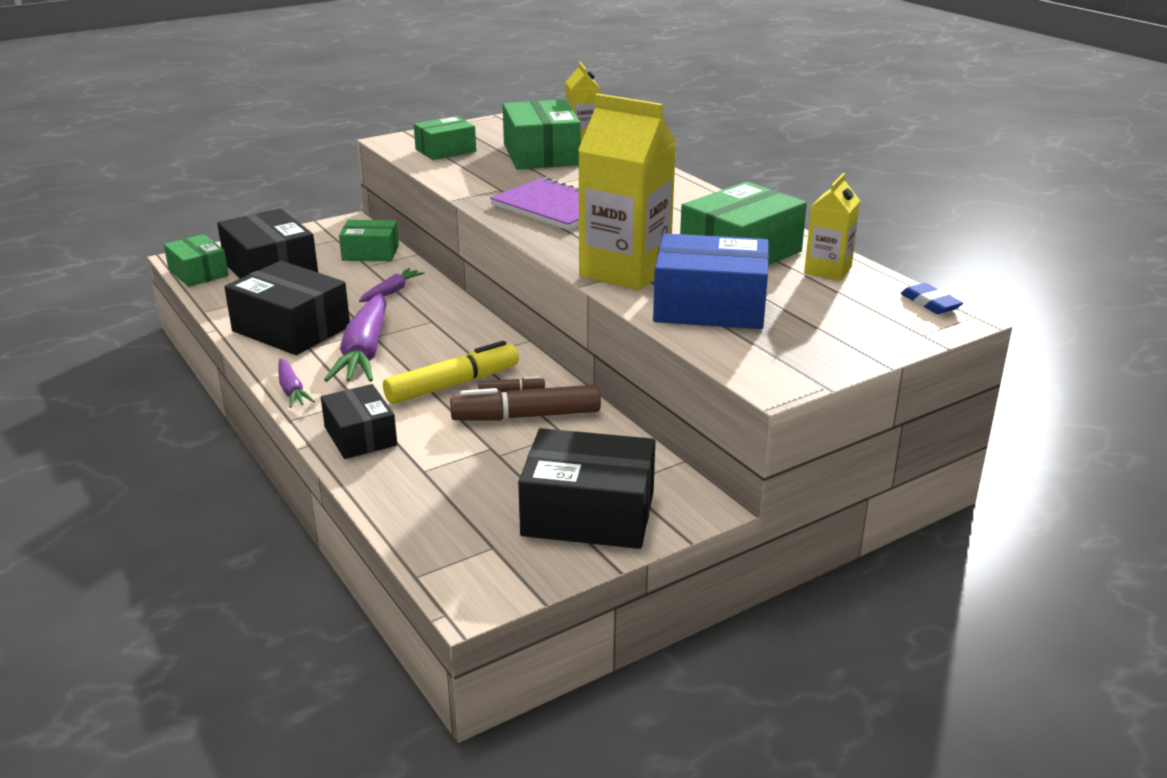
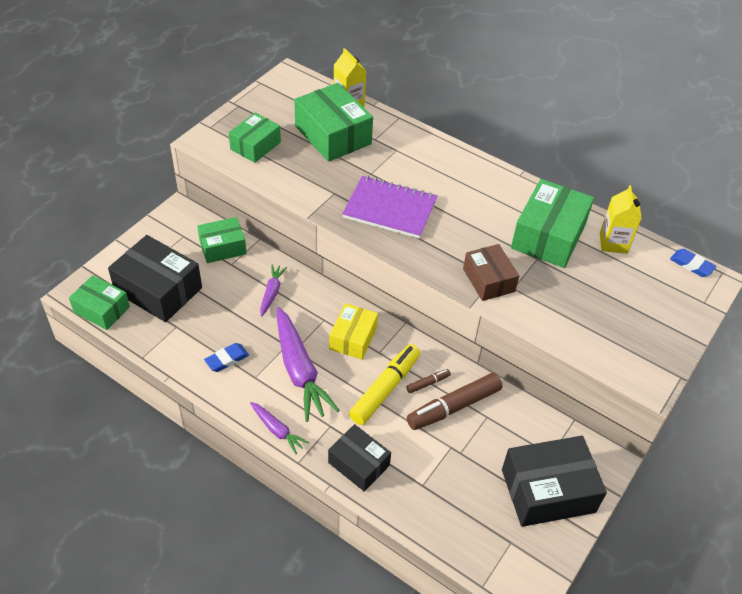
camera: 25 degrees left, 20 degrees up
black box [224,261,350,355] -> blue eraser [204,343,249,372]
yellow carton [578,93,676,290] -> brown box [463,244,519,301]
blue box [653,233,769,329] -> none
none -> yellow box [329,303,378,360]

